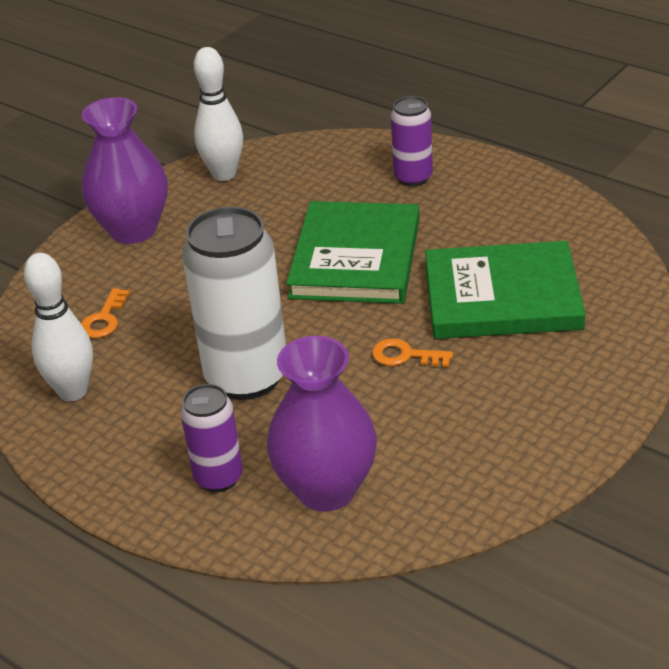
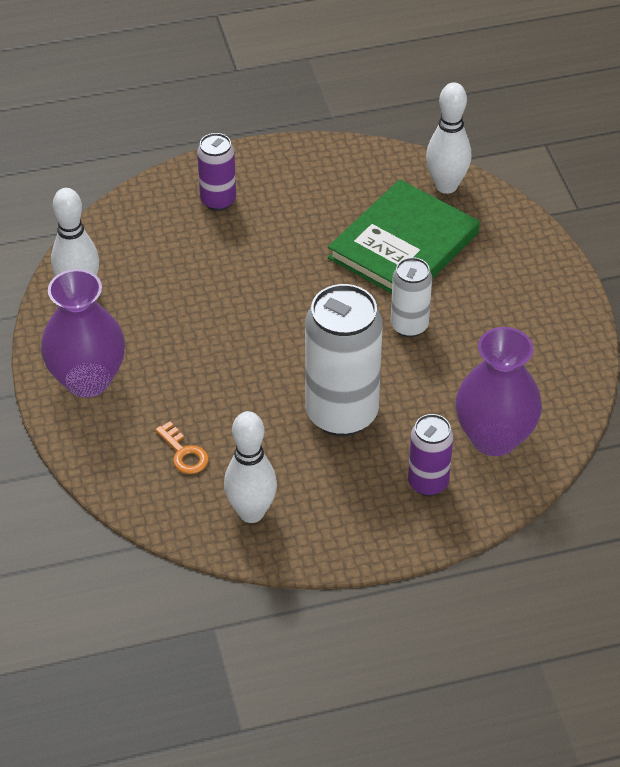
camera: 55 degrees left, 10 degrees up
green book [286,201,420,304] -> none
orange key [372,338,453,367] -> white can [391,257,432,337]
none -> white bowling pin [426,82,471,194]

